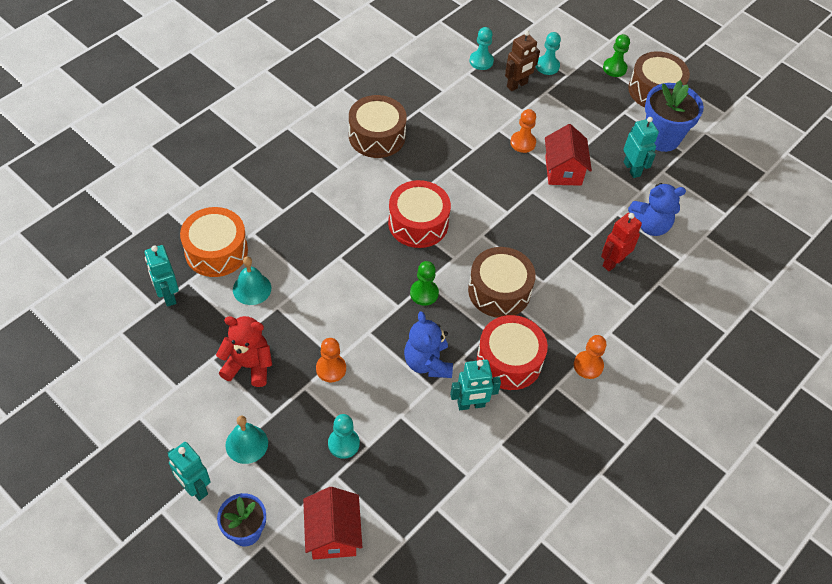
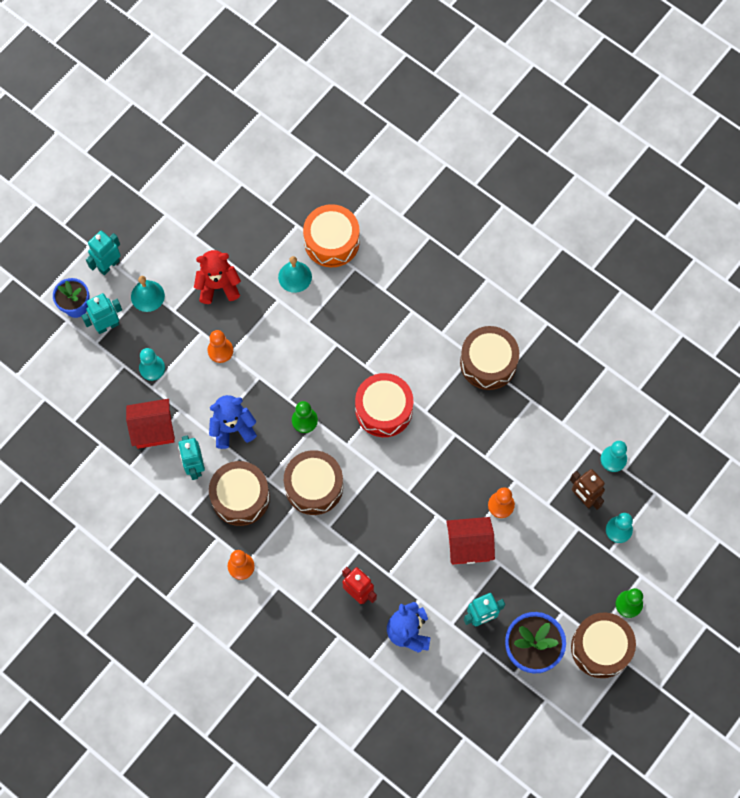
camera: 90 degrees right, 15 degrees up
turquoise robot [145,245,179,307] -> turquoise robot moved to [81,293,122,334]
red teddy bear [216,316,272,387] -> red teddy bear turned 105 degrees counterclockwise [194,250,241,304]
red house [303,487,362,560] -> red house moved to [126,399,175,449]
red drum [477,315,548,390] -> brown drum [209,461,270,526]

